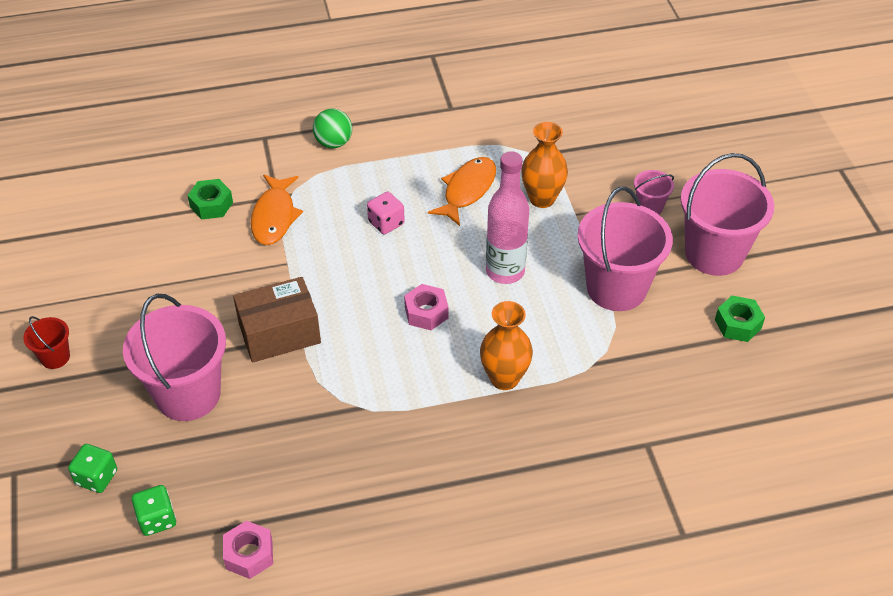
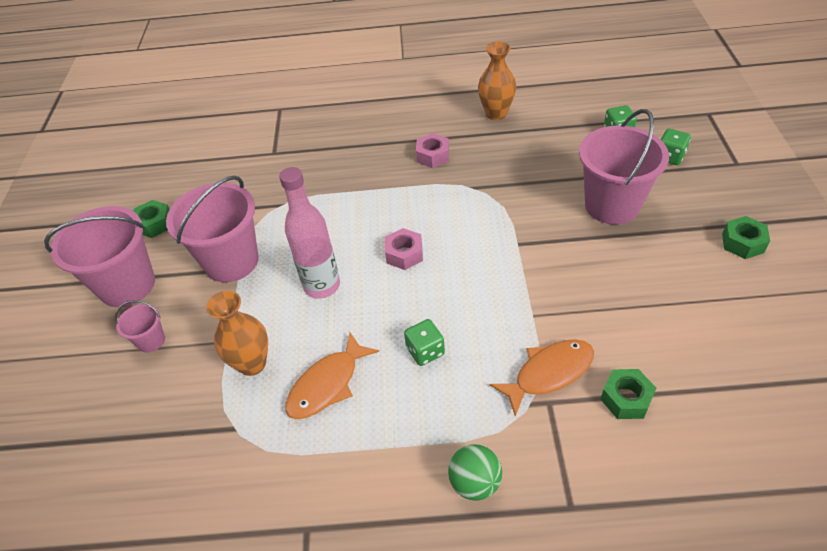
camera: 165 degrees left, 0 degrees up
red bucket [23,316,70,369] -> green nut [722,216,770,259]
pink nut [223,520,273,579] -> pink nut moved to [416,133,449,168]
brown box [233,277,321,363] -> none
orange fish [251,175,303,245] -> orange fish turned 45 degrees clockwise [490,339,594,416]
pink dice [367,192,405,235] -> green dice [404,319,445,366]
orange vase [480,301,533,390] -> orange vase moved to [478,42,516,120]

